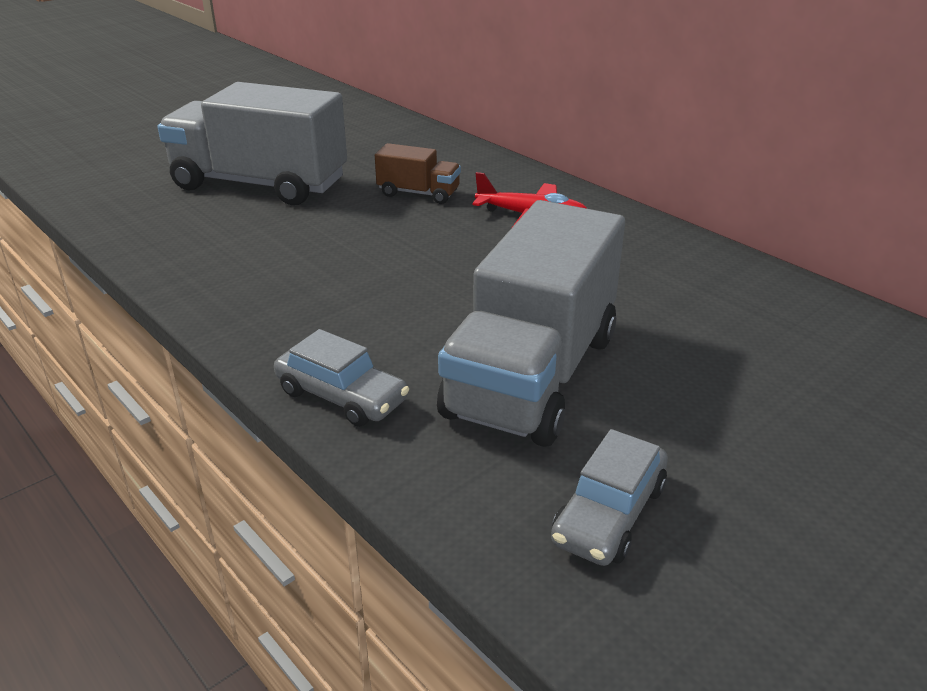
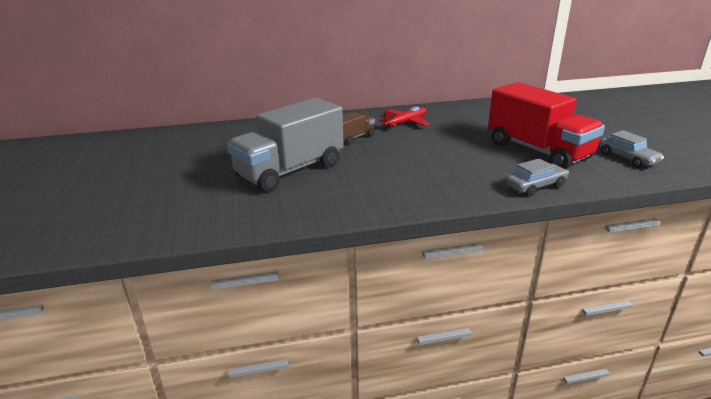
camera: 60 degrees left, 5 degrees down
grey truck [437,200,625,447] -> red truck [488,82,605,169]

